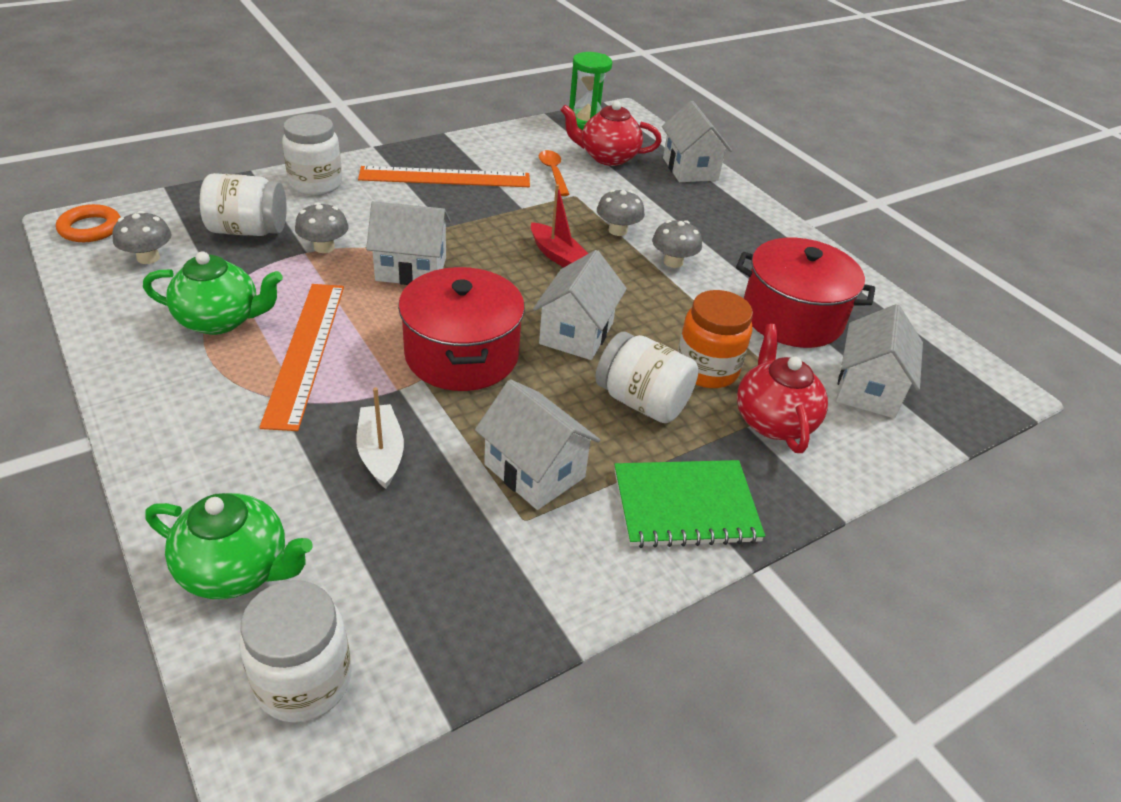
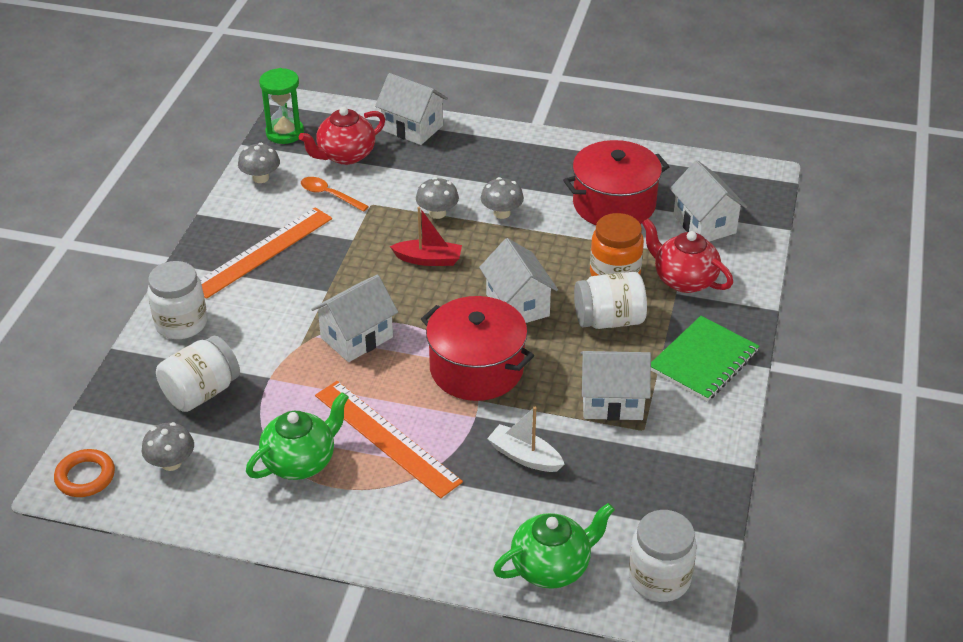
camera: 40 degrees left, 0 degrees up
grey mushroom [295,202,348,253] -> grey mushroom moved to [238,143,280,183]

